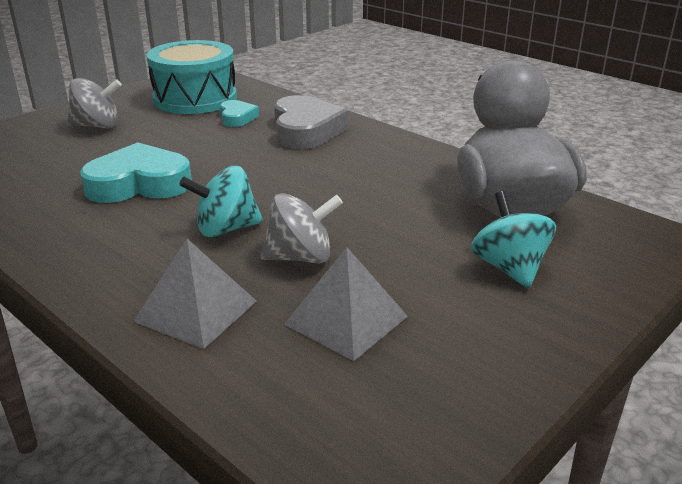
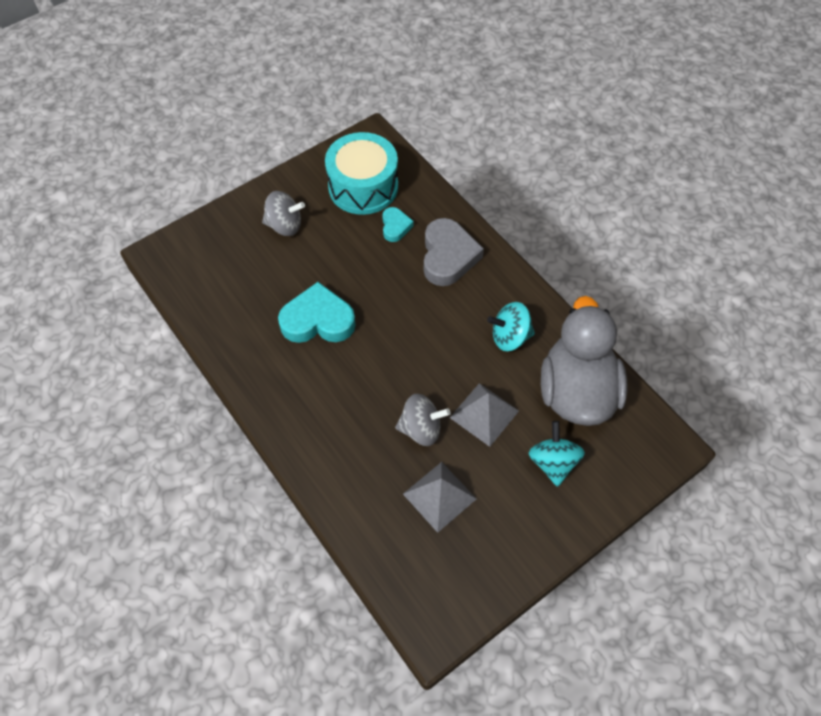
camera: 10 degrees right, 30 degrees up
grey pyramid [133,239,257,349] -> grey pyramid moved to [450,383,519,447]
turquoise spinning top [179,166,263,237] -> turquoise spinning top moved to [487,302,535,351]

